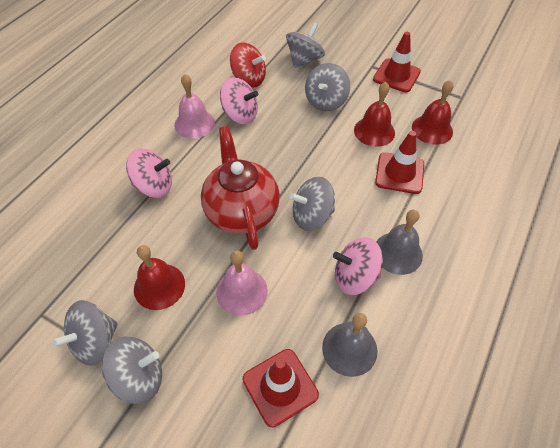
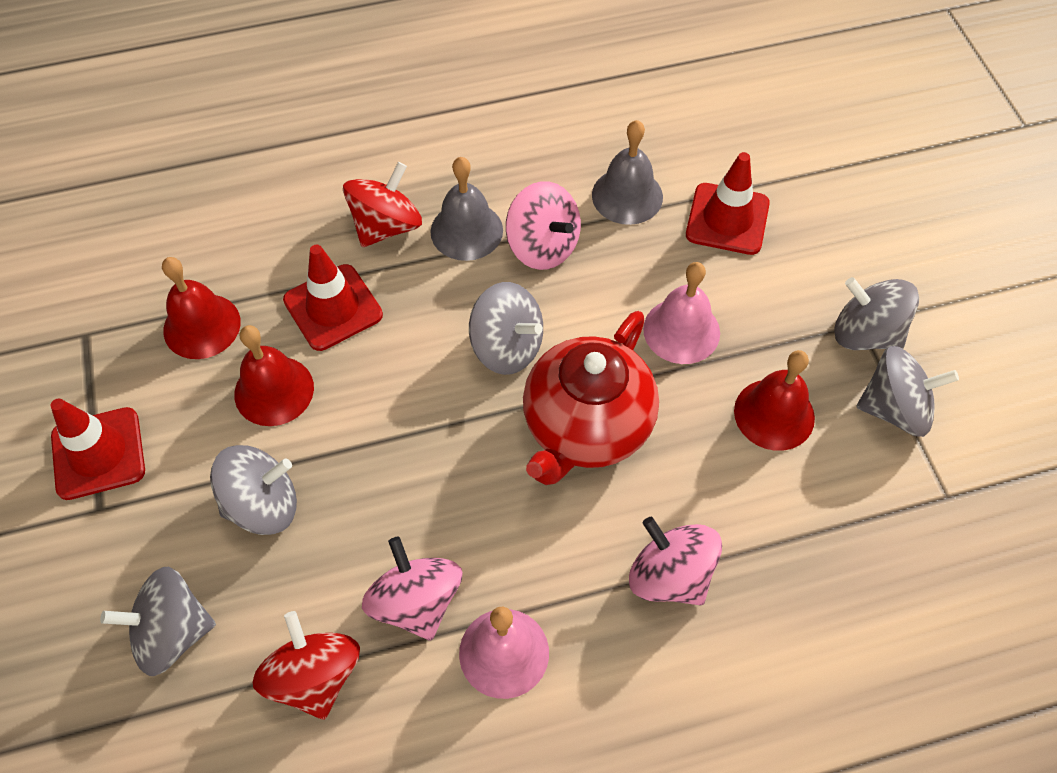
camera: 135 degrees left, 5 degrees up
none -> red spinning top [343,162,422,247]

